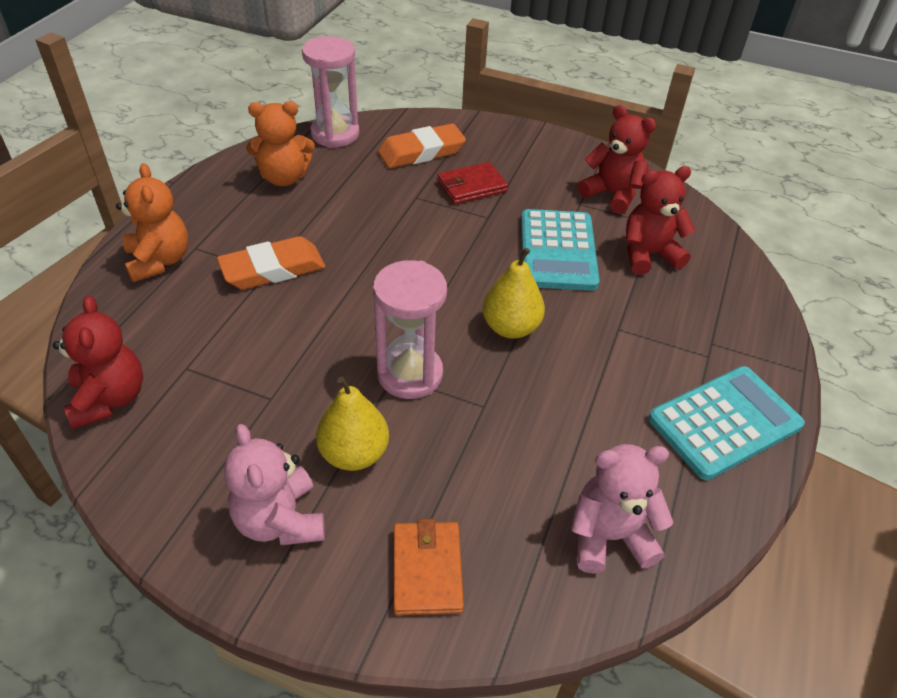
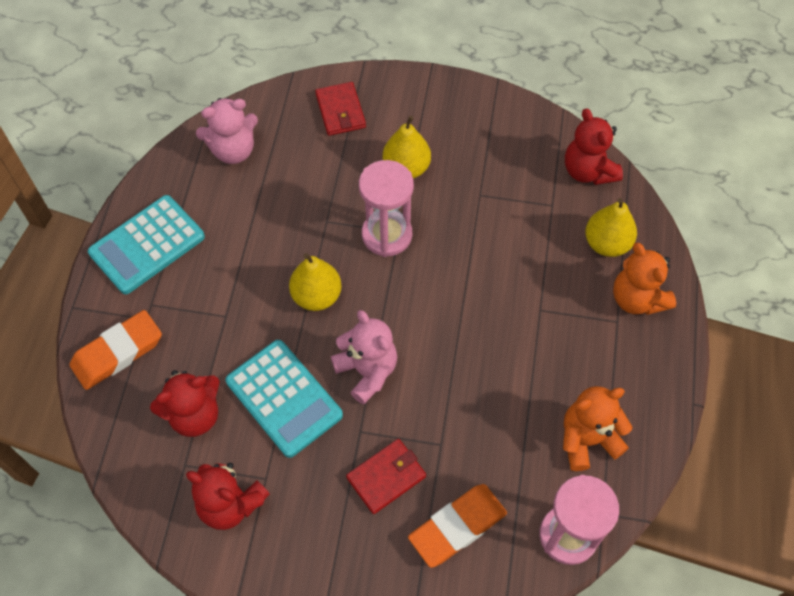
camera: 170 degrees right, 15 degrees up
orange eraser [217,236,326,289] -> orange eraser moved to [69,310,162,390]
pink teddy bear [224,424,325,545] -> pink teddy bear moved to [331,310,397,405]
orange wallet [394,519,464,615] -> red wallet [315,82,366,136]
turquoise calculator [521,209,600,291] -> turquoise calculator turned 150 degrees clockwise [225,340,343,458]
none -> yellow pear [585,198,637,257]

